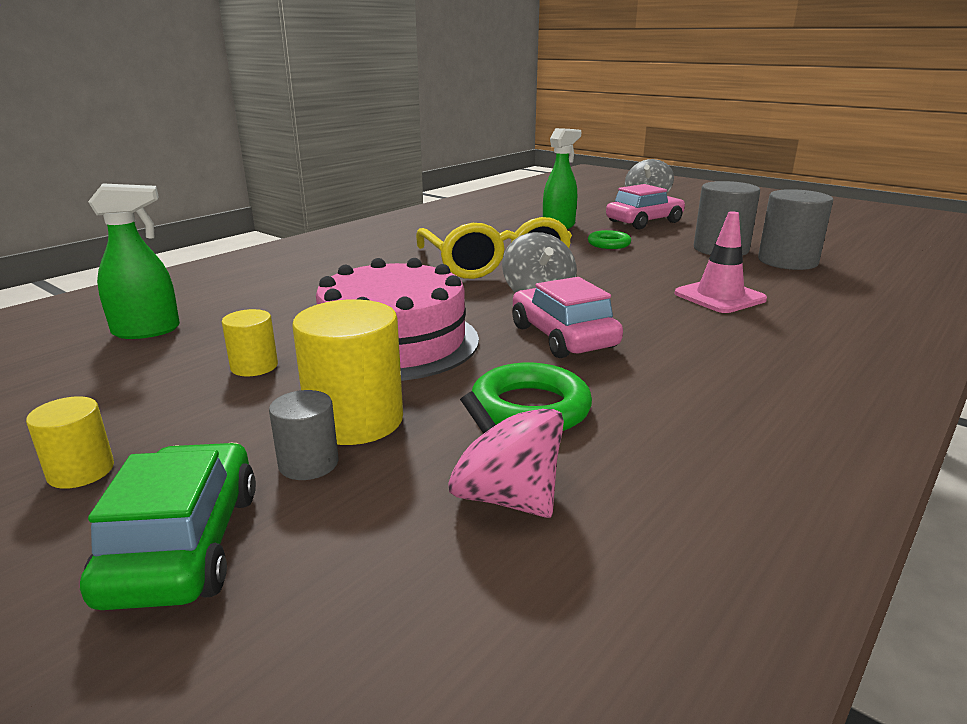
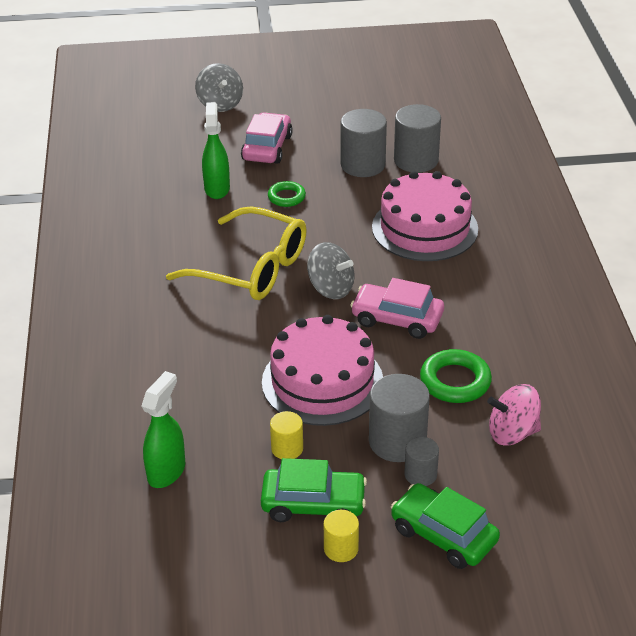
camera: 45 degrees left, 15 degrees up
yellow cylinder [292,299,403,445] -> grey cylinder [369,374,430,462]
pink traffic cone [674,211,767,313] -> pink cake [372,171,478,261]
none -> green car [261,458,367,522]

